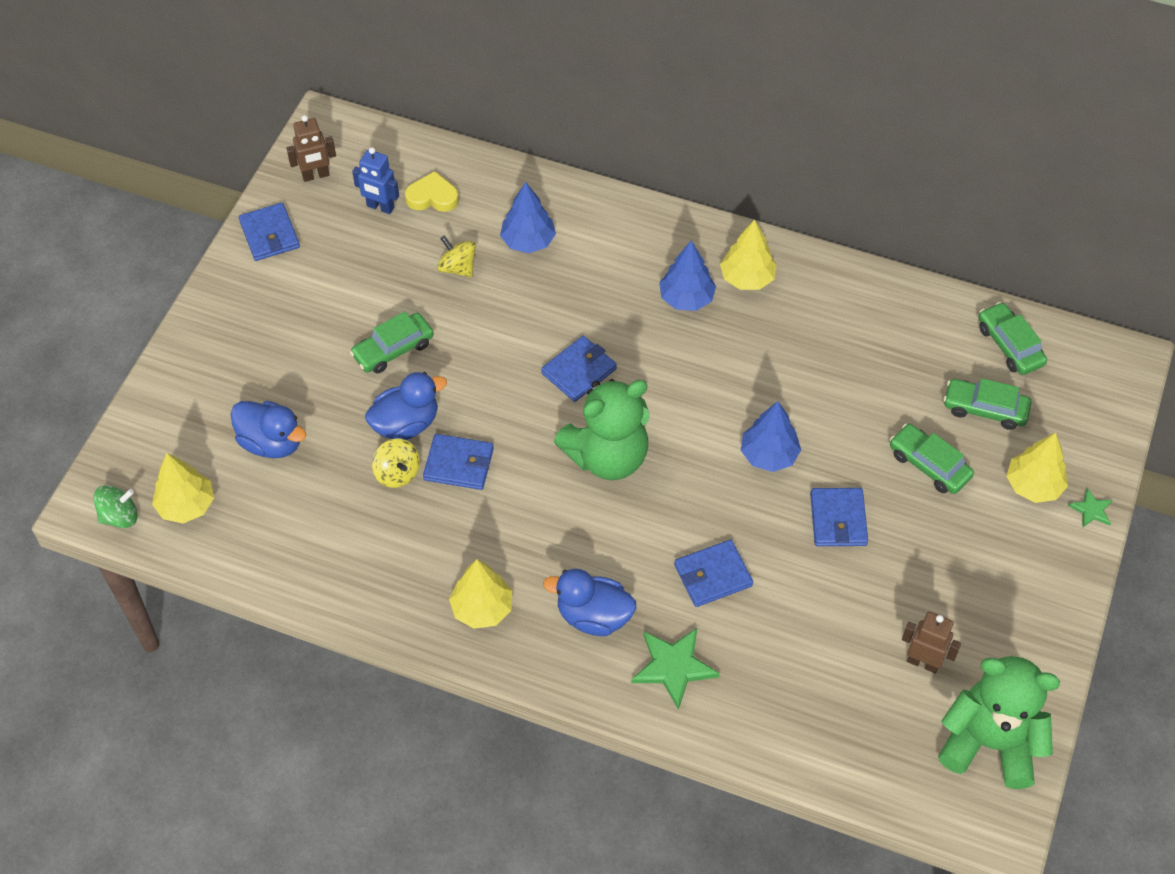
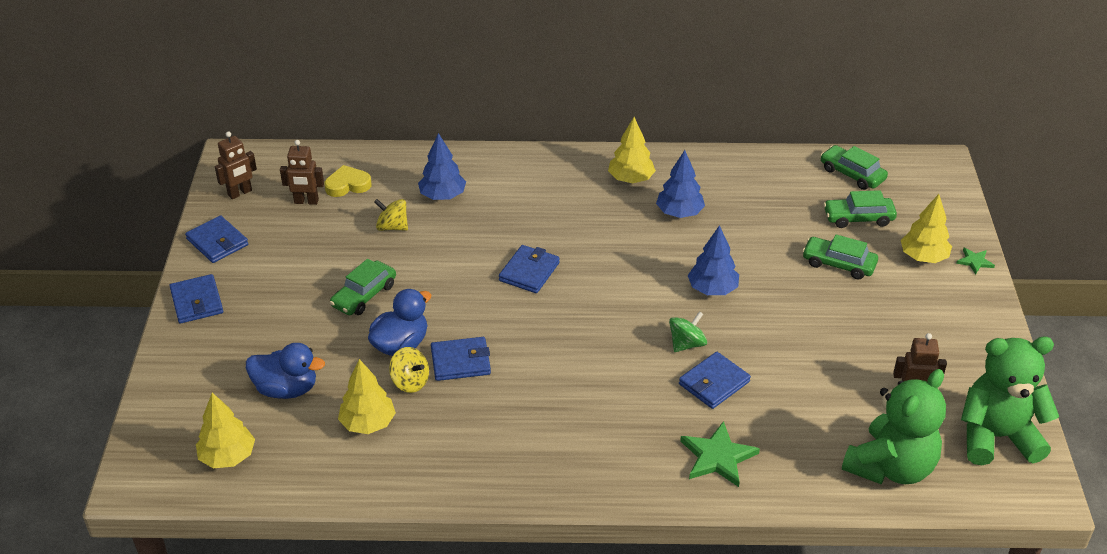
camera: 20 degrees left, 15 degrees down
green spinning top [93,485,138,528] -> green spinning top moved to [669,311,707,352]
blue robot [352,147,399,214] -> brown robot [280,140,324,205]
yellow tree [449,559,512,629] -> yellow tree moved to [338,359,396,434]
blue duck [543,569,636,636] -> none
green teddy bear [554,379,650,480] -> green teddy bear moved to [842,369,946,484]
blue tree [659,240,716,311] -> blue tree moved to [656,150,705,218]
blue wallet [810,488,868,546] -> blue wallet moved to [170,274,223,324]

